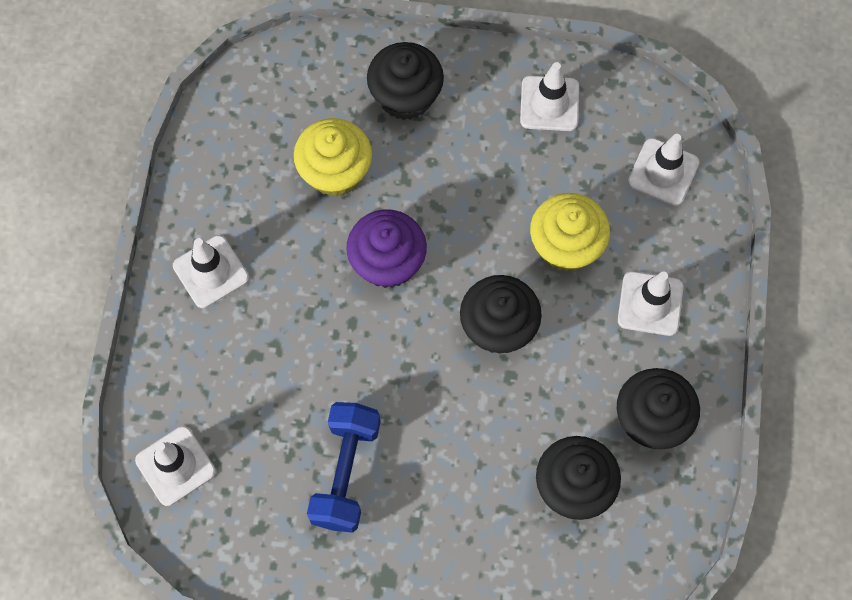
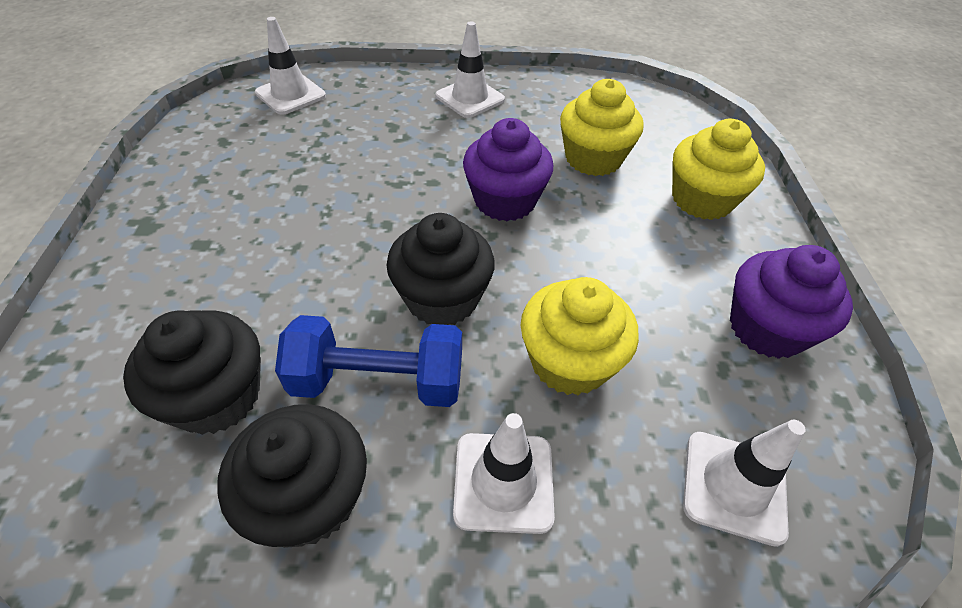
camera: 80 degrees right, 20 degrees down
blue dumbbell [307,402,381,533] -> blue dumbbell moved to [275,315,462,407]
black cupcake [367,42,444,120] -> yellow cupcake [672,119,765,220]
white traffic cone [520,62,579,131] -> purple cupcake [730,245,853,359]

